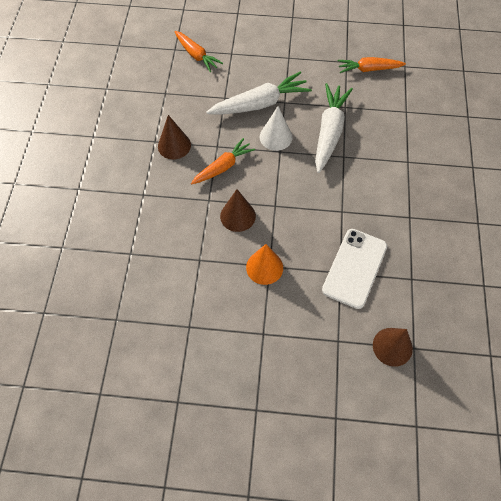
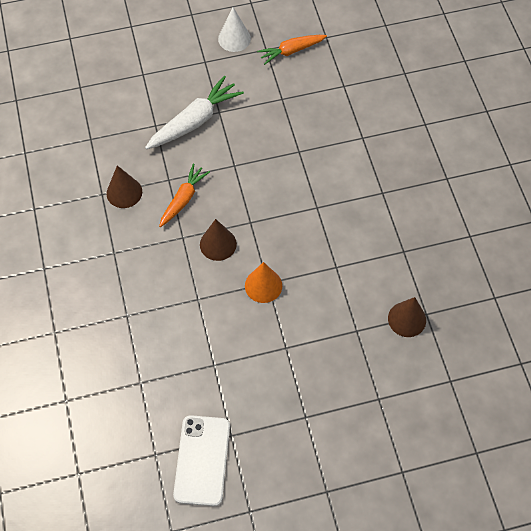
camera: 20 degrees left, 0 degrees up
orange carrot [174,31,223,72] -> none
white cone [260,106,292,151] -> white cone moved to [218,7,251,52]
white carrot [315,83,353,173] -> none
white phone [322,229,387,309] -> white phone moved to [173,415,230,506]

